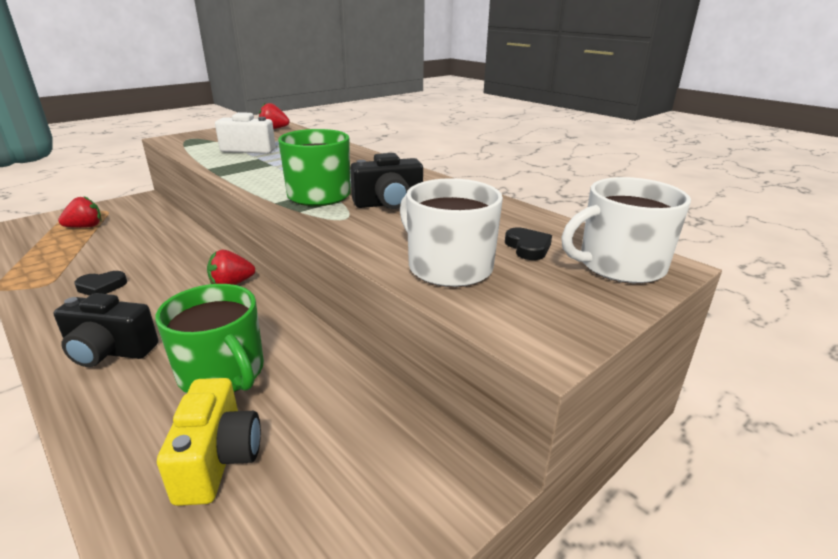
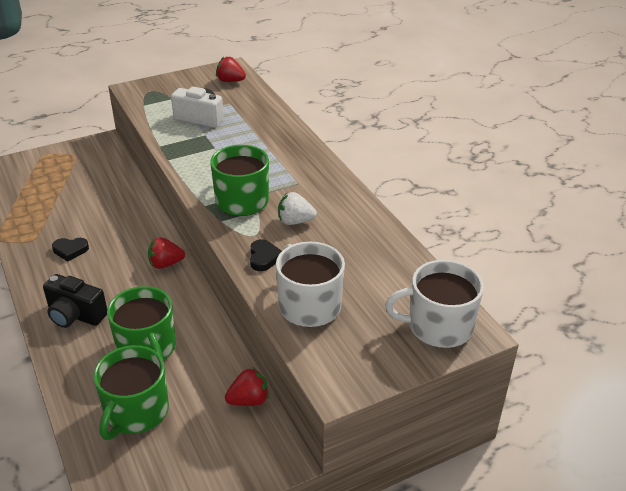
camera: 15 degrees right, 10 degrees up
red strawberry [58,196,101,228] -> red strawberry moved to [225,367,269,406]
yellow camera [157,378,261,506] -> green mug [93,345,169,440]
black camera [350,153,423,209] -> white strawberry [278,192,317,225]
black heart [505,227,552,260] -> black heart moved to [250,239,282,271]

